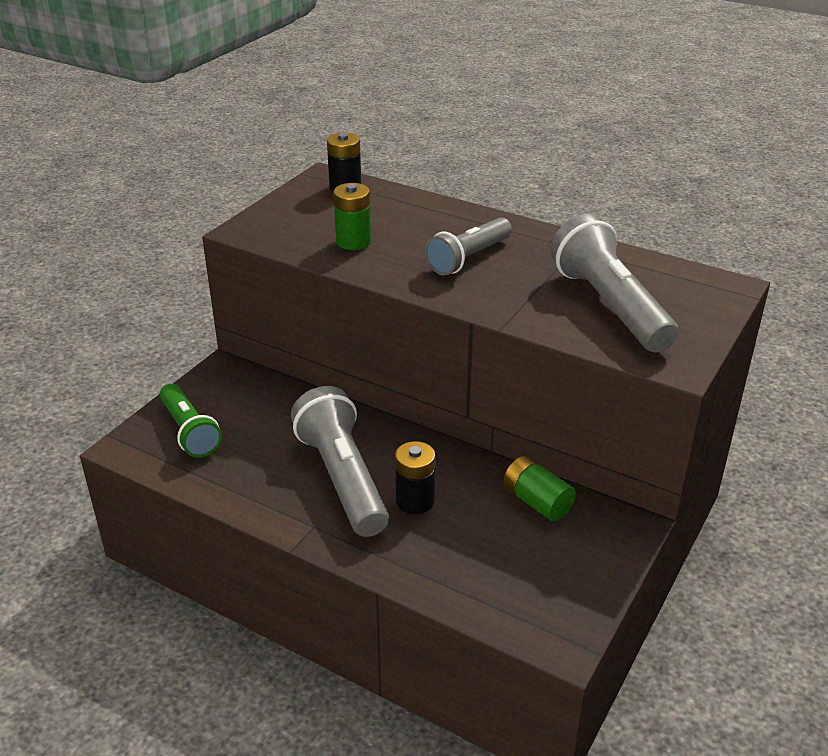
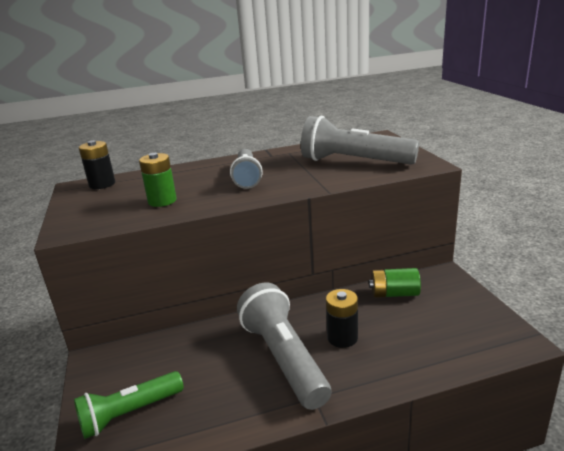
camera: 45 degrees left, 10 degrees down
green flashlight [160,384,222,458] -> green flashlight turned 135 degrees clockwise [74,371,184,439]
grey flashlight [291,386,389,537] -> grey flashlight turned 45 degrees clockwise [237,283,331,410]

